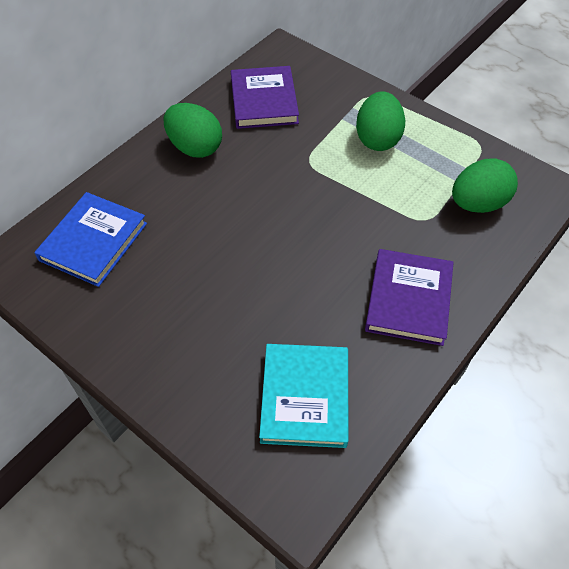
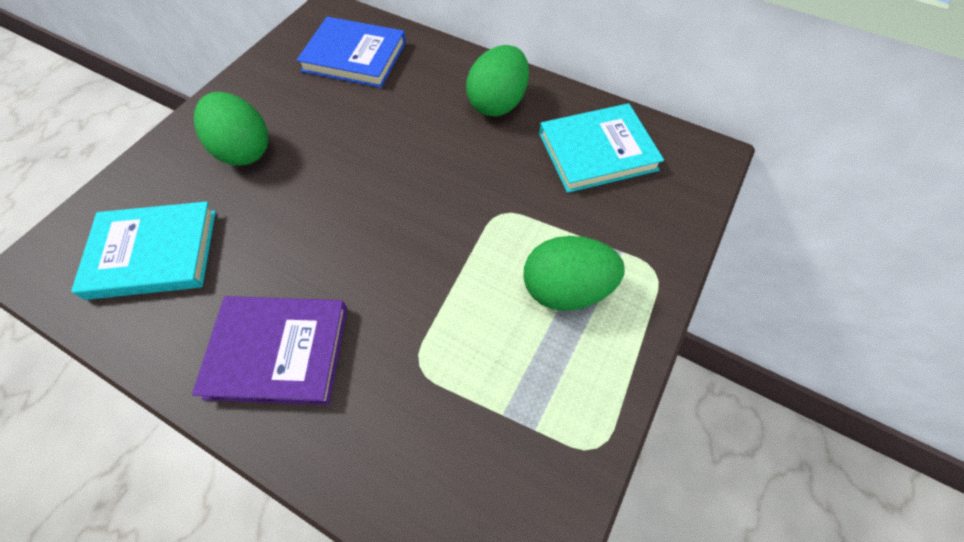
camera: 80 degrees right, 5 degrees up
purple book [231,66,299,129] -> turquoise book [539,103,664,193]
green egg [452,159,518,213] -> green egg moved to [194,92,268,166]

